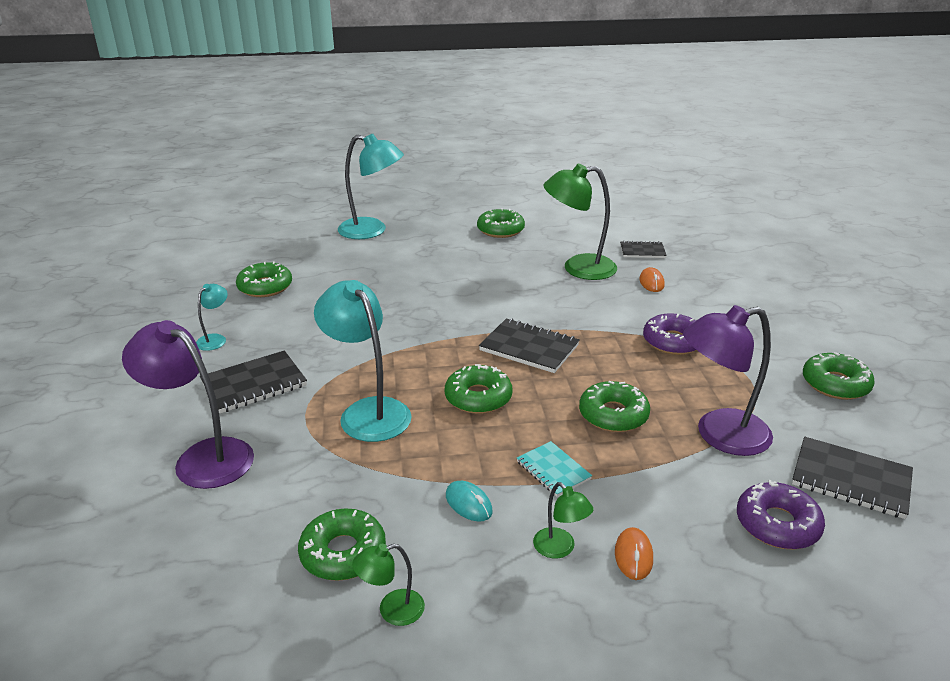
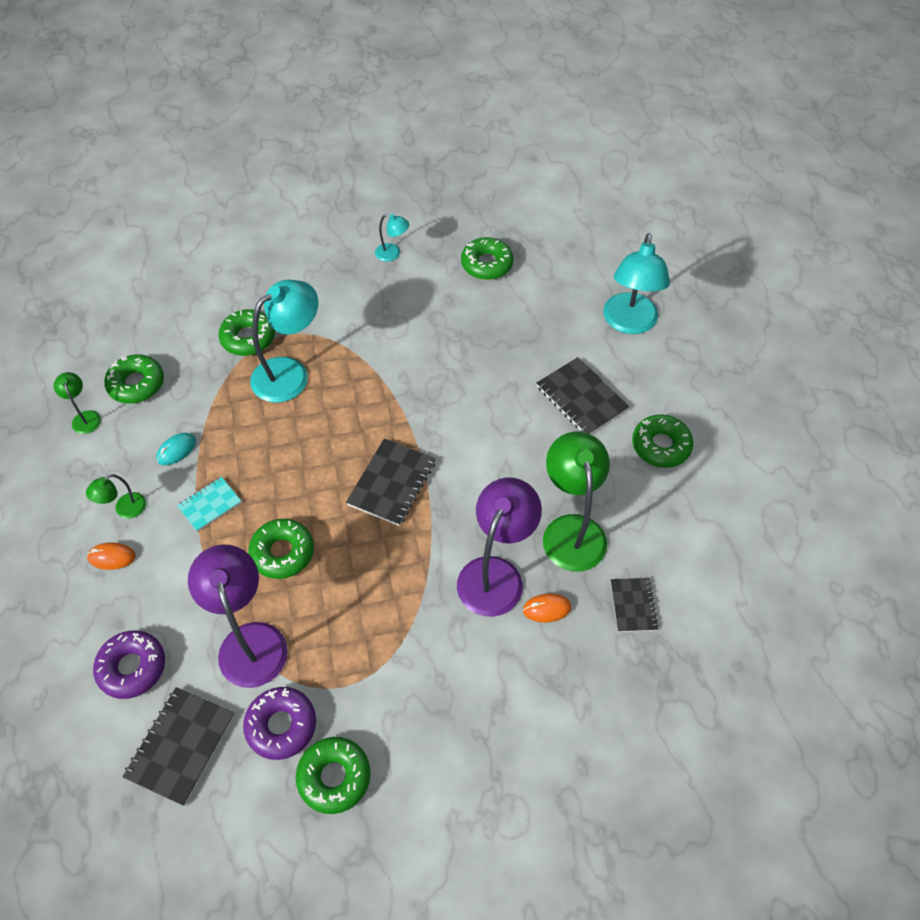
camera: 85 degrees right, 25 degrees up
purple lamp [122,320,254,489] -> purple lamp moved to [457,478,542,617]
black notebook [200,350,307,413] -> black notebook moved to [537,357,629,434]
green donut [445,364,512,414] -> green donut moved to [218,309,275,356]
purple donut [643,313,697,355] -> purple donut moved to [243,687,316,760]

